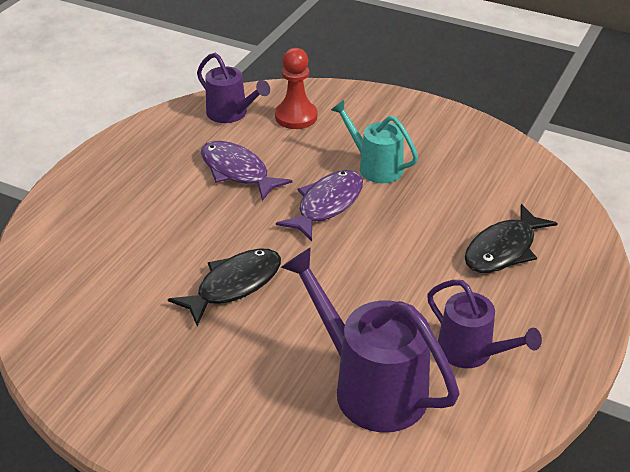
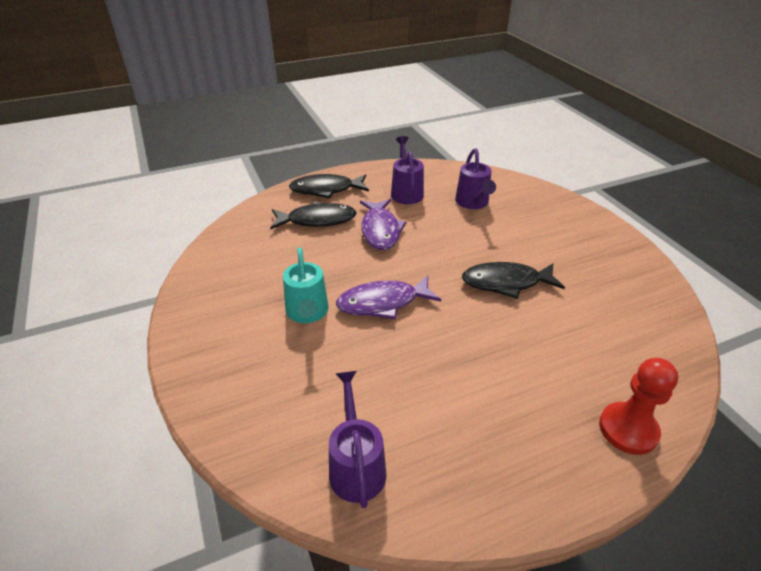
camera: 140 degrees left, 0 degrees up
purple fish [201,141,293,201] -> purple fish moved to [360,199,407,250]
red pawn [275,48,317,129] -> red pawn moved to [599,358,678,455]
purple watering can [281,247,459,433] -> purple watering can [455,148,496,209], size x0.62
none -> black fish [289,174,369,199]

